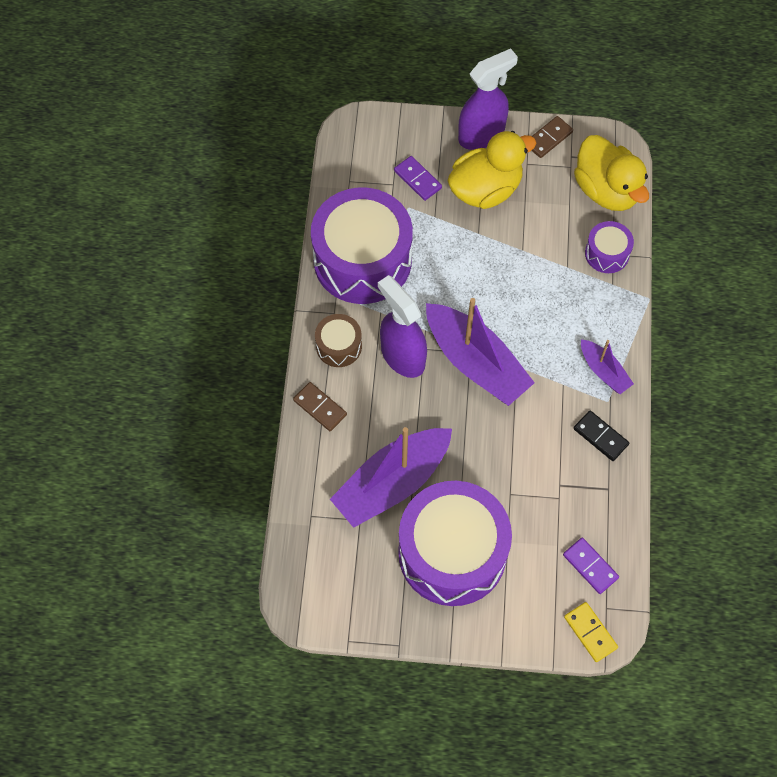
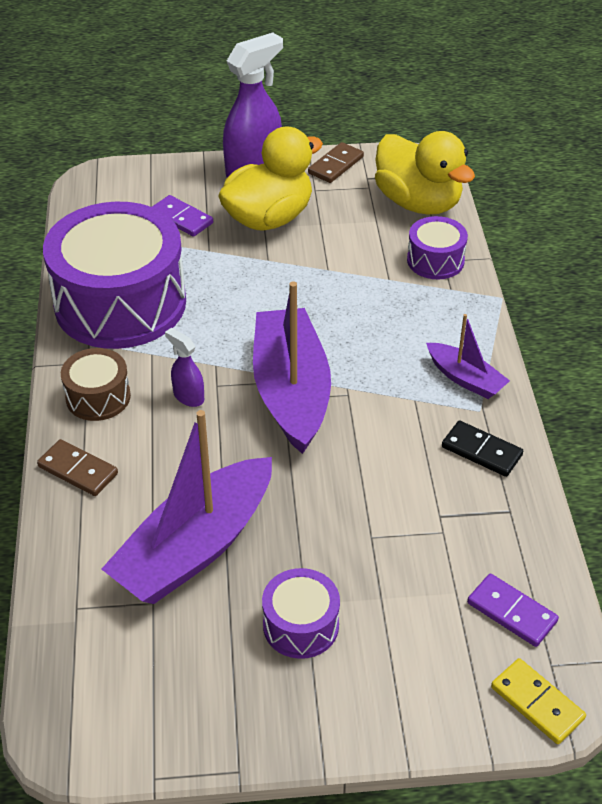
camera: 10 degrees left, 20 degrees down
purple spray bottle [378,275,427,378] -> purple spray bottle [165,328,204,407], size x0.48
purple drum [398,481,512,606] -> purple drum [262,568,340,659], size x0.45
purple boat [426,298,535,406] -> purple boat turned 135 degrees counterclockwise [253,281,331,454]

